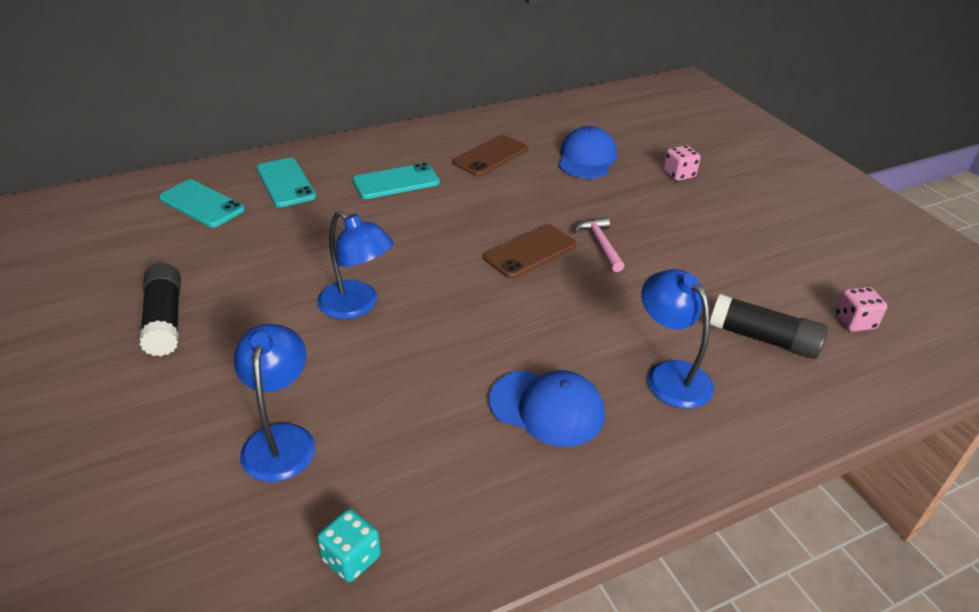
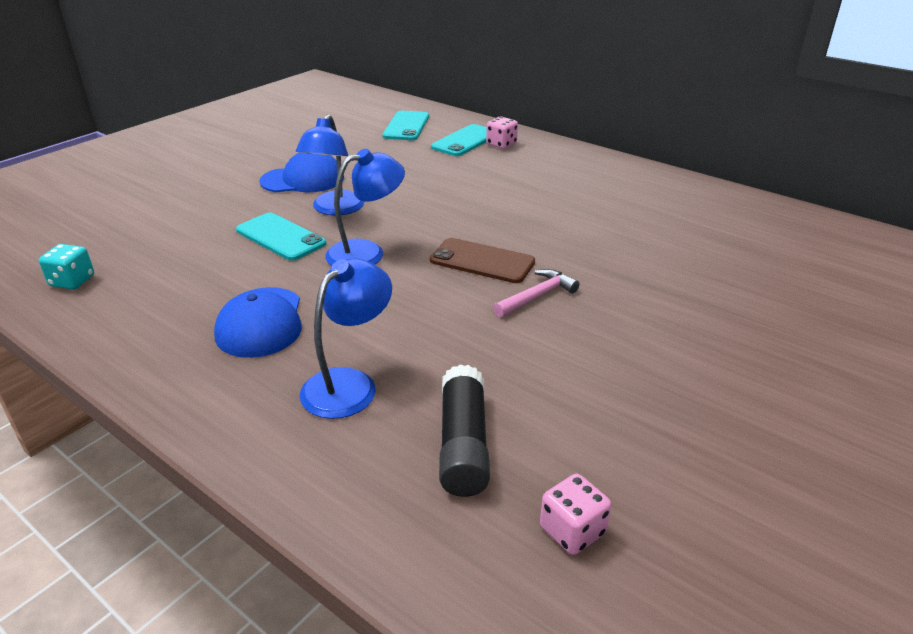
camera: 65 degrees right, 5 degrees down
black glue stick [139,263,181,356] -> none
blue lamp [234,324,315,482] -> blue lamp moved to [325,149,405,266]
turquoise phone [353,163,440,199] -> turquoise phone moved to [236,212,326,261]
brown phone [453,135,528,176] -> none
blue cap [559,126,617,178] -> blue cap moved to [259,152,344,192]
pink dice [664,145,701,181] -> pink dice moved to [486,117,518,149]

